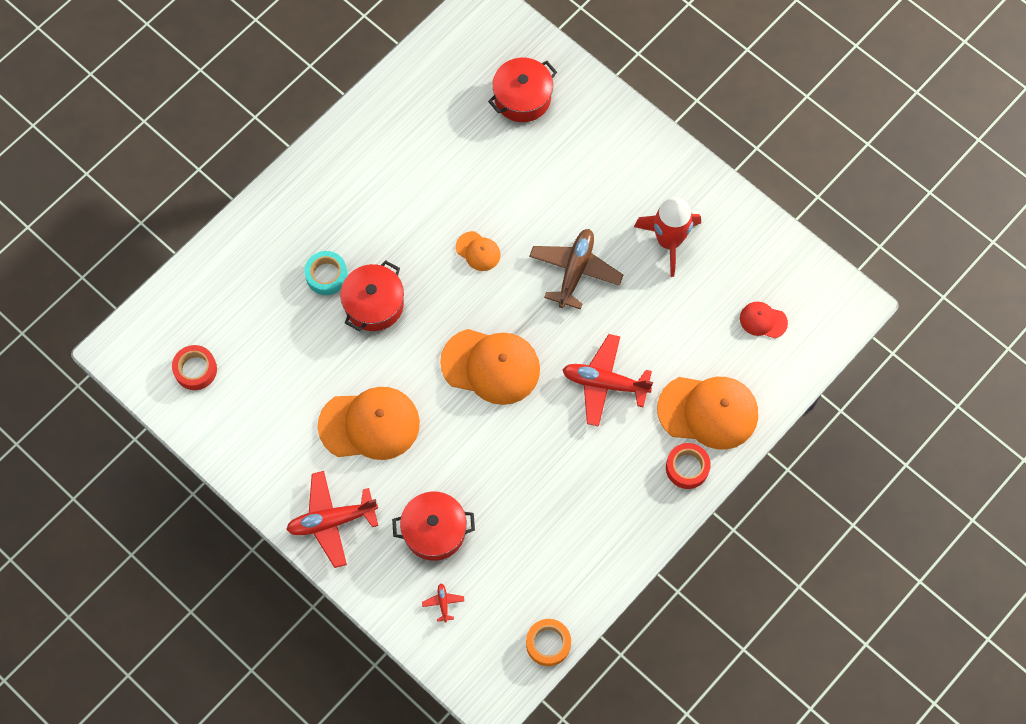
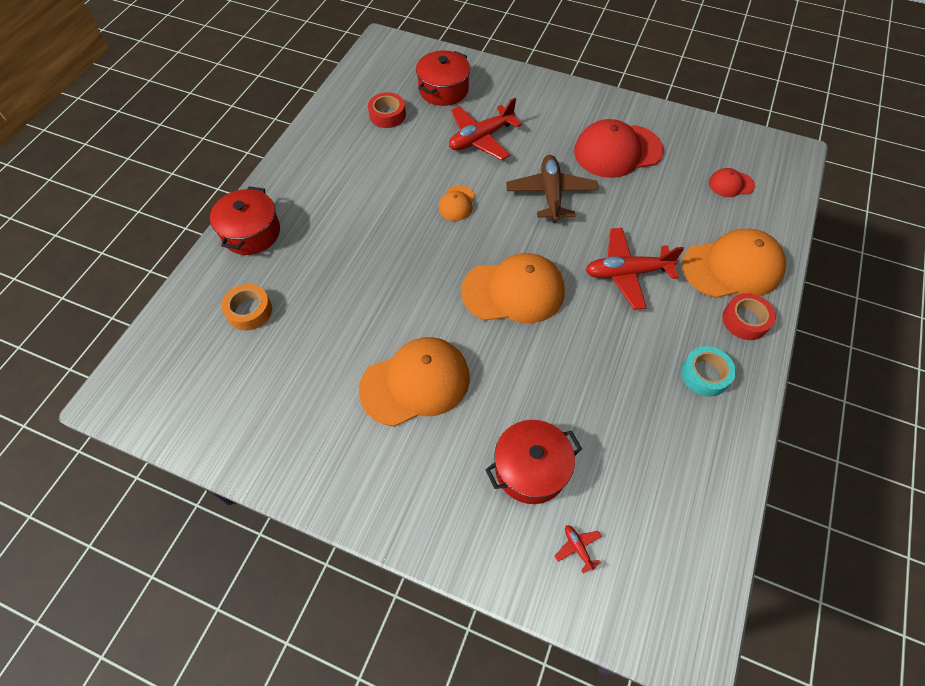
camera: 20 degrees left, 10 degrees down
red tape [172,345,217,390] -> red tape moved to [368,92,406,128]
red plane [286,471,378,568] -> red plane moved to [449,98,522,161]
turquoise tape [304,251,348,295] -> turquoise tape moved to [681,346,736,397]
red pot [340,260,404,331] -> red pot moved to [210,186,280,255]
orange cap [456,231,500,271] -> orange cap turned 90 degrees clockwise [439,185,475,221]
orange tape [526,619,571,666] -> orange tape moved to [222,284,272,330]
red rocket [634,197,701,277] -> red cap [574,119,663,178]

